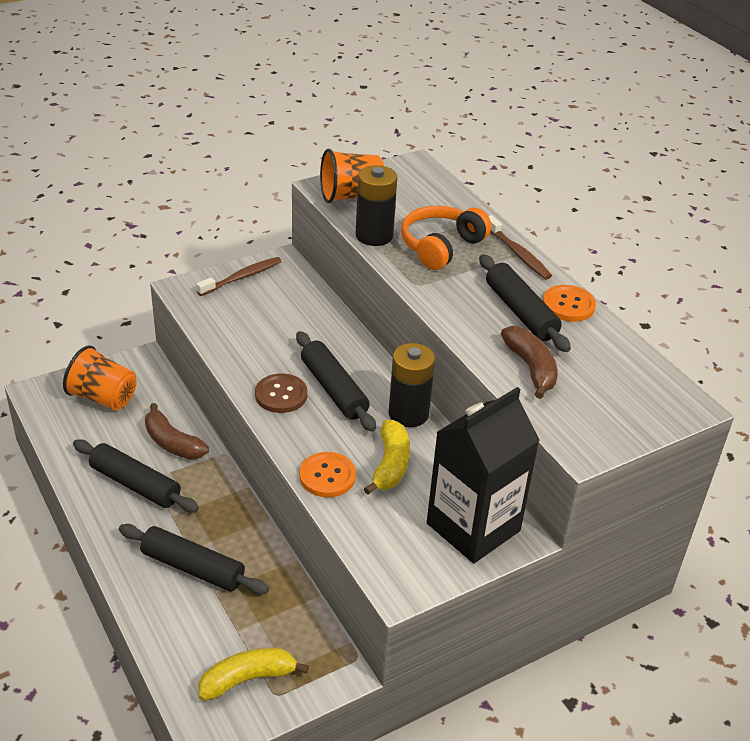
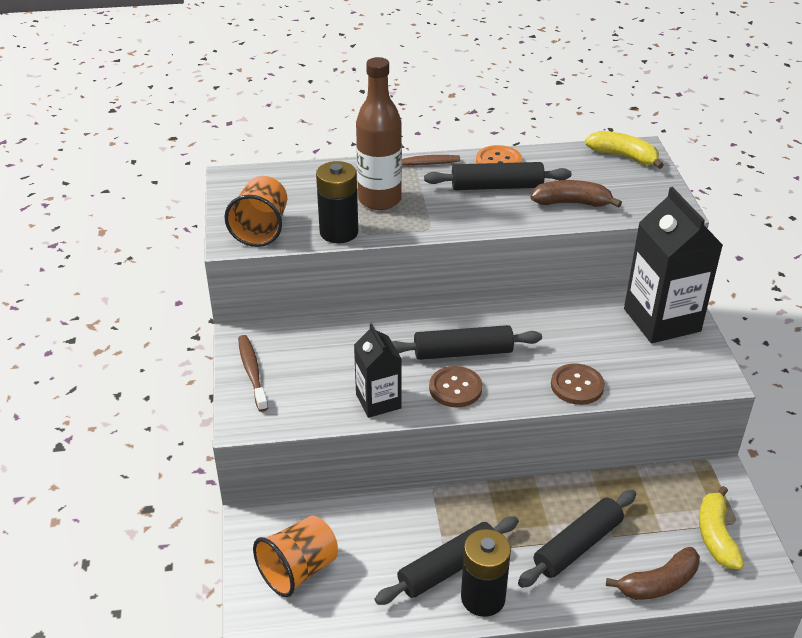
camera: 65 degrees left, 0 degrees up
brown banana [145,403,209,460] -> brown banana moved to [606,547,700,600]
orange button [299,452,356,497] -> brown button [551,363,605,405]
yellow banana [364,420,410,495] -> yellow banana moved to [585,131,664,169]
black battery [389,343,435,427] -> black battery moved to [461,529,511,617]
orange headphones [401,205,491,270] -> brown bottle [356,57,402,210]
none -> black carton [354,323,402,418]

